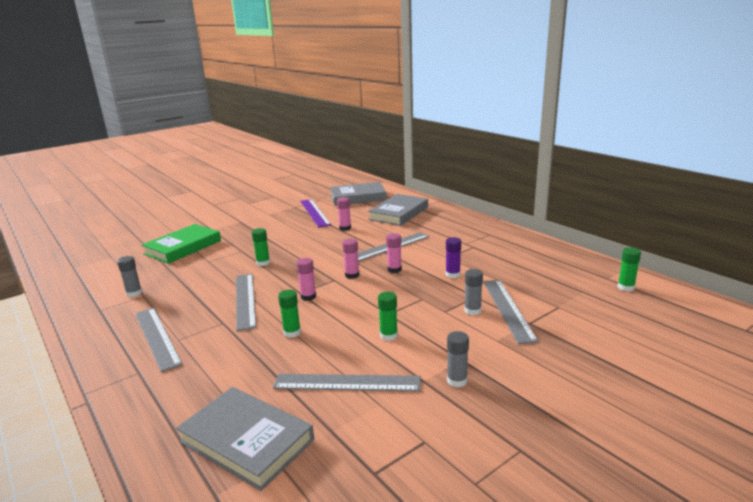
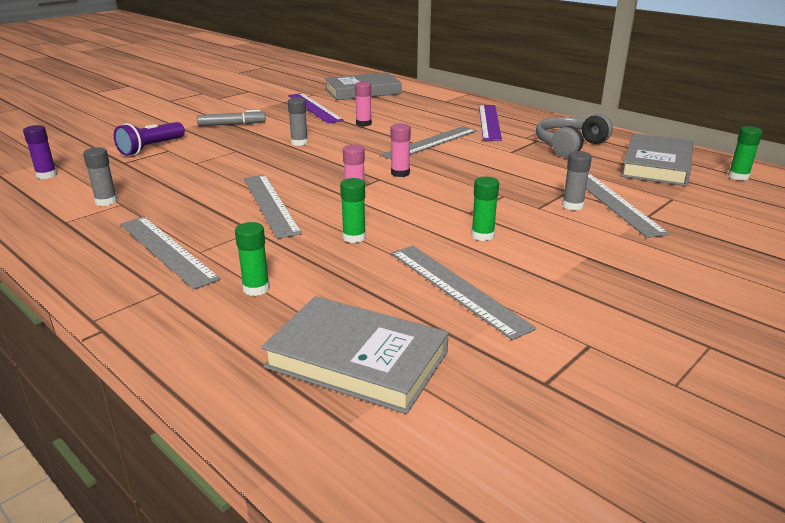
camera: 10 degrees left, 5 degrees up
green book [142,224,221,264] -> purple flashlight [114,122,185,156]
green glue stick [252,228,270,266] -> green glue stick moved to [235,222,270,296]
grey ruler [273,374,421,391] -> grey ruler turned 60 degrees clockwise [391,246,536,340]
grey book [368,194,428,226] -> grey book moved to [621,133,694,186]
pink glue stick [386,233,402,273] -> none
purple glue stick [446,237,461,278] -> purple glue stick moved to [23,125,57,179]
grey glue stick [447,331,469,387] -> grey glue stick moved to [288,98,308,146]
none -> grey marker [197,110,266,126]
none -> purple ruler [479,105,502,141]
none -> grey headphones [536,114,613,157]

